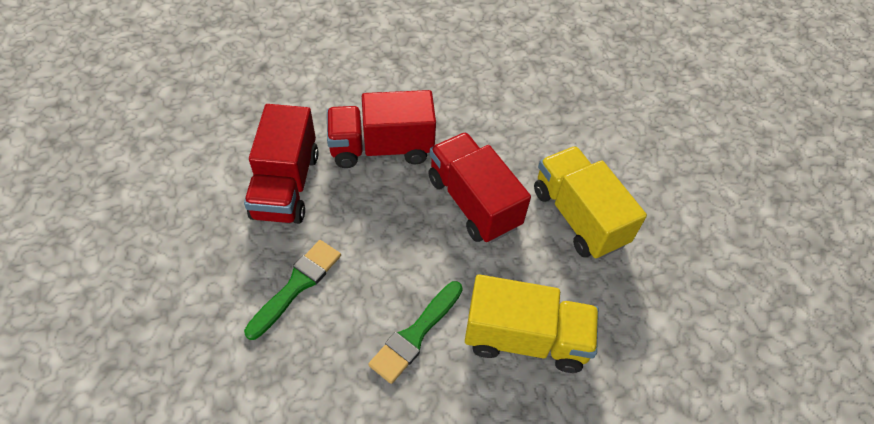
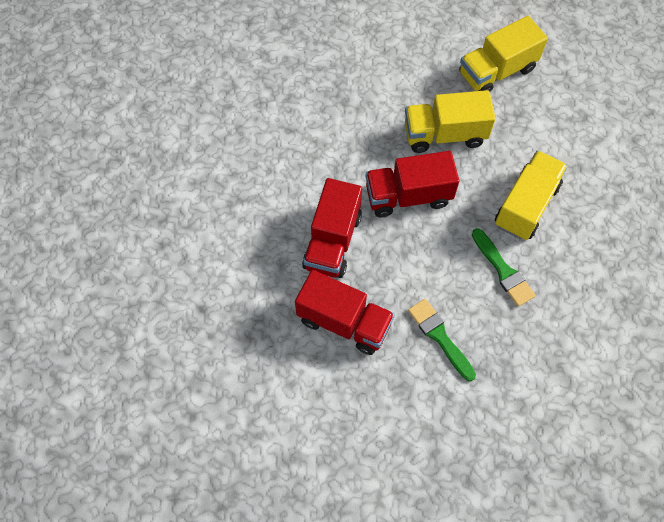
camera: 65 degrees left, 10 degrees up
none -> yellow truck [459,16,548,92]

